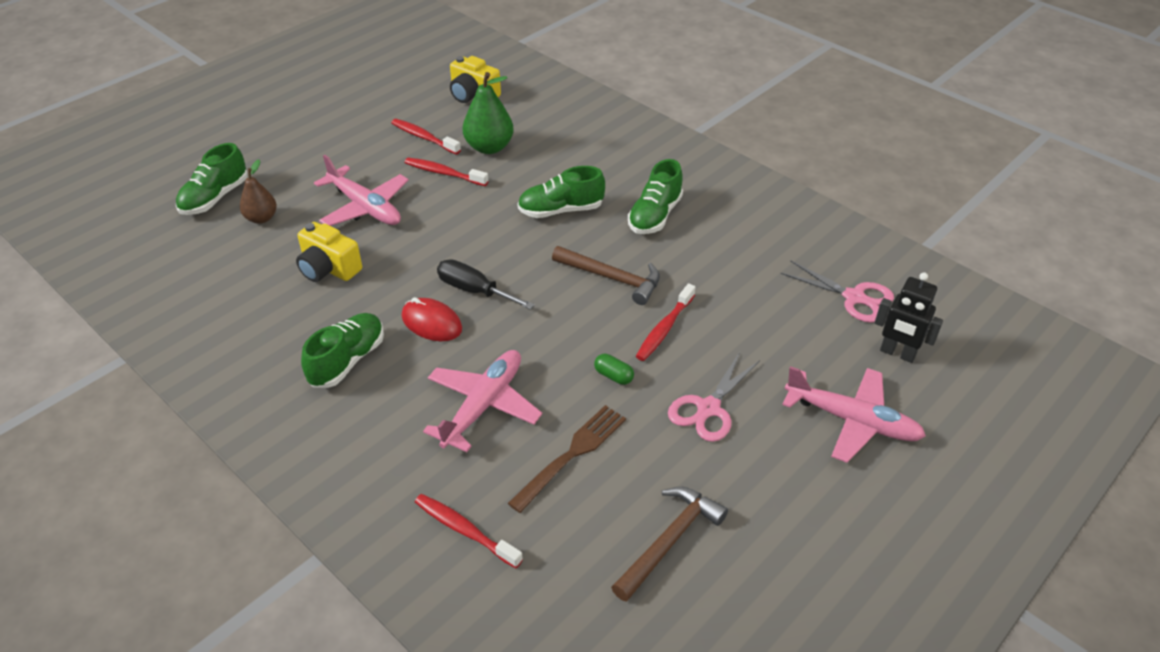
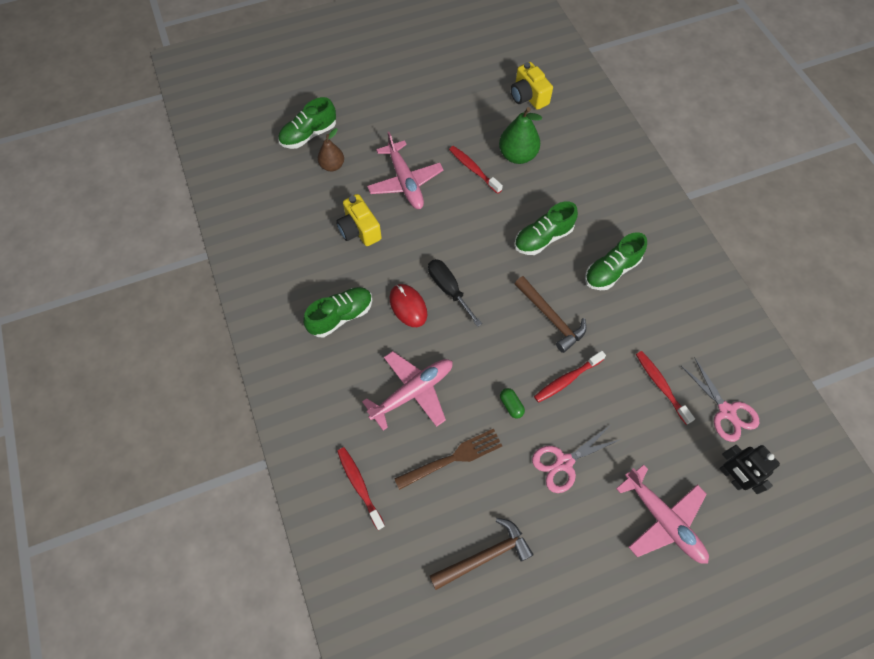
camera: 25 degrees right, 20 degrees up
red toothbrush [391,119,461,154] -> red toothbrush moved to [636,351,695,425]
green shoe [518,166,605,218] -> green shoe turned 45 degrees counterclockwise [514,202,578,255]

